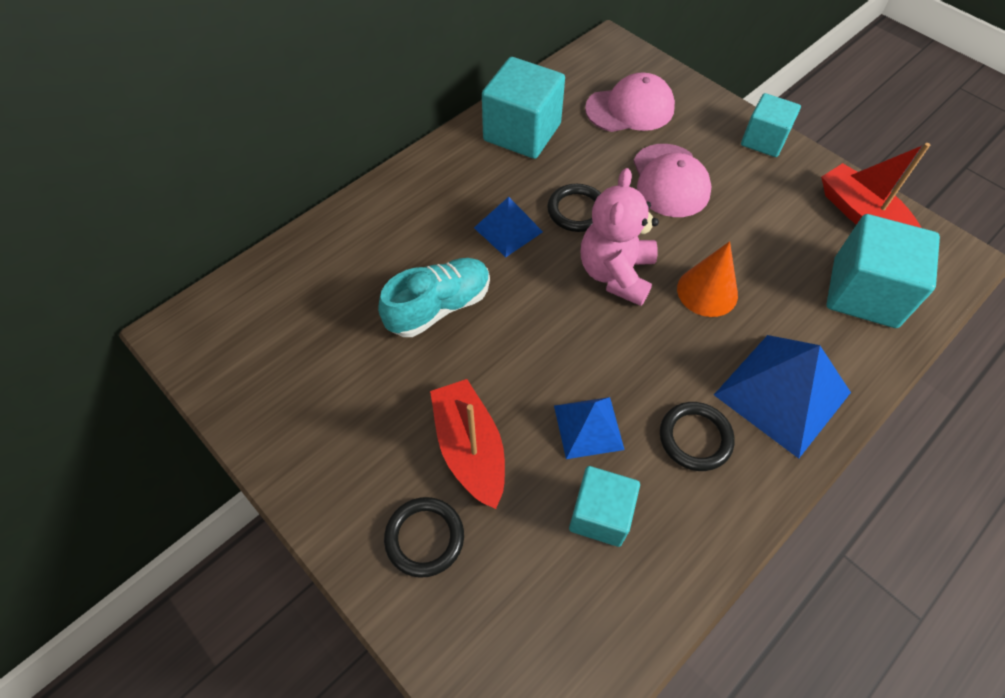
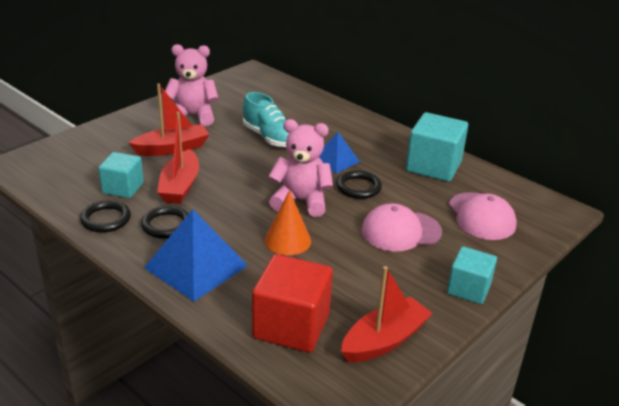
camera: 85 degrees right, 25 degrees down
black ring [384,497,464,578] -> black ring moved to [80,200,131,233]
blue pyramid [554,397,625,459] -> red boat [157,112,199,204]
turquoise cube [826,214,940,328] -> red cube [252,254,333,353]
none -> pink teddy bear [165,44,219,126]

